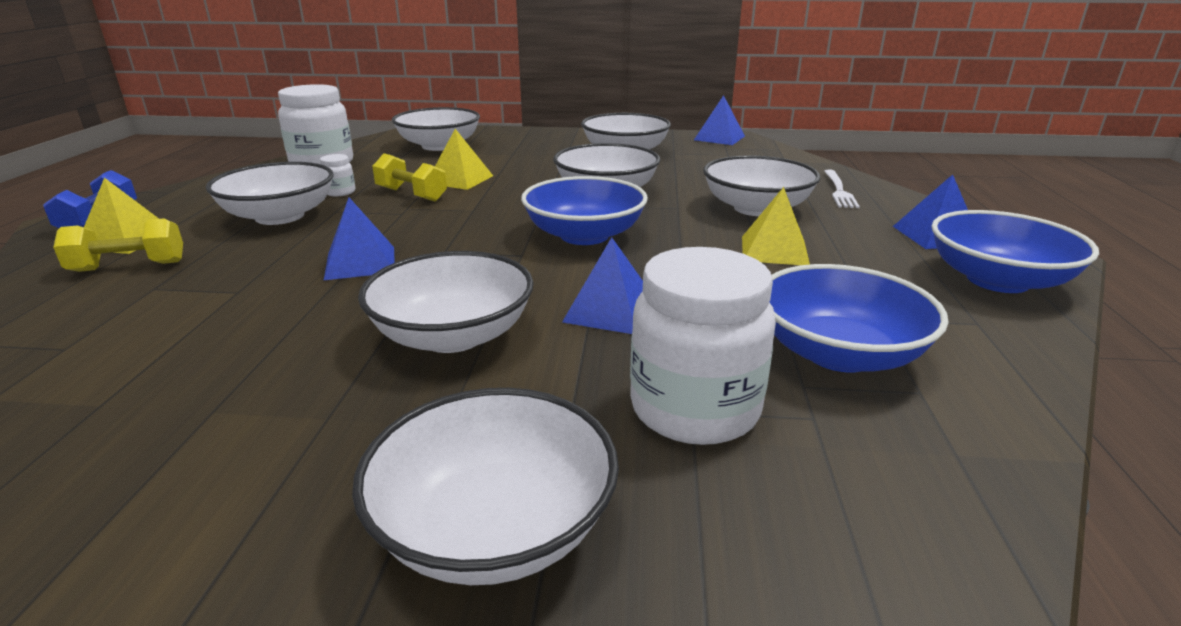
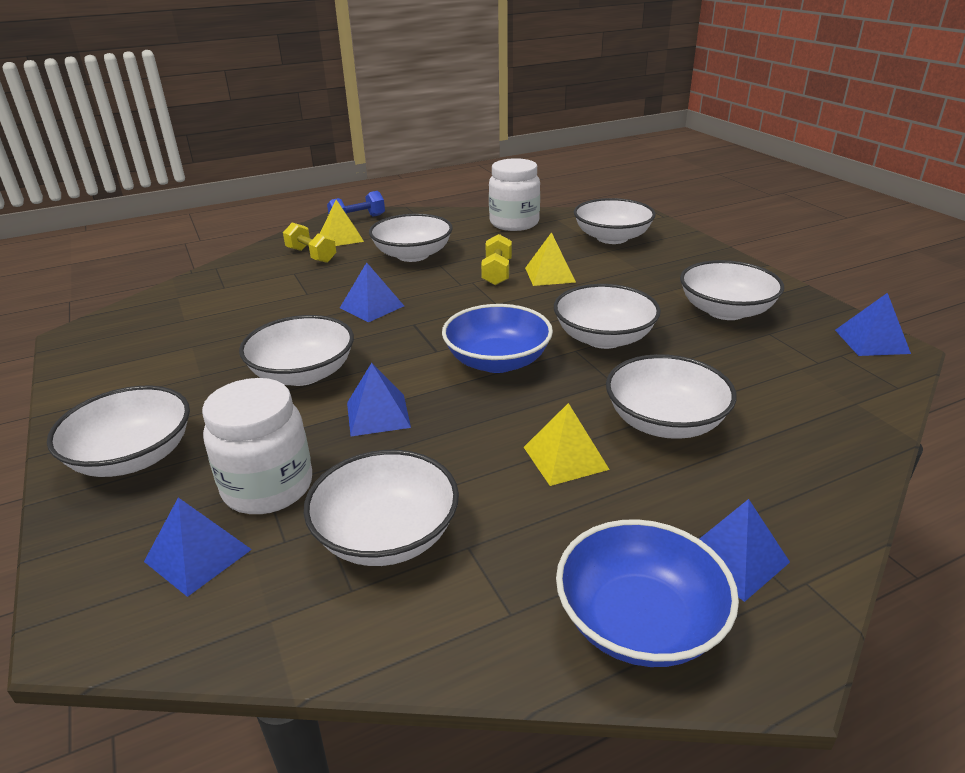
camera: 60 degrees right, 5 degrees up
white jar [320,154,355,196] -> none
blue bowl [770,264,949,372] -> white bowl [304,450,459,566]
white fork [824,169,860,208] -> none
none -> blue pyramid [144,497,252,597]

